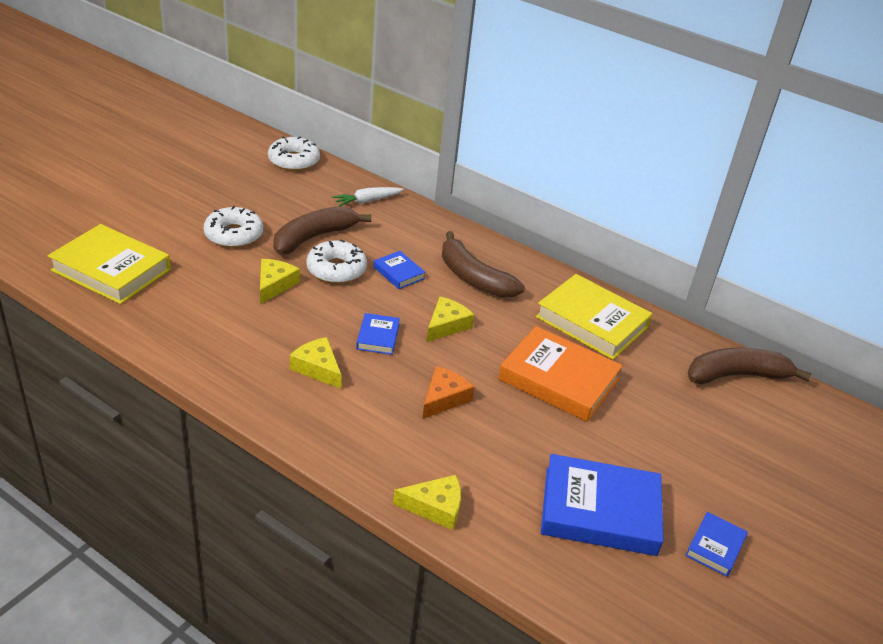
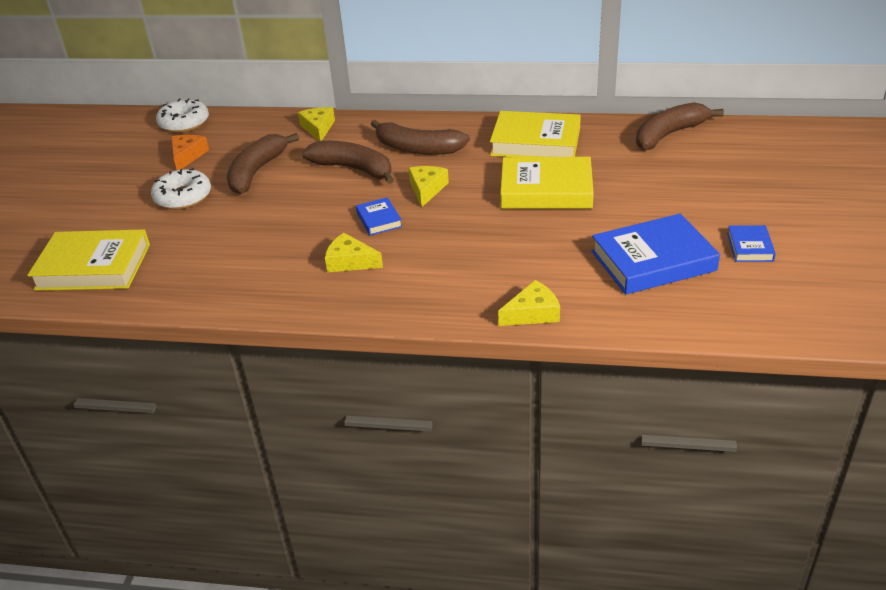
camera: 20 degrees left, 0 degrees up
yellow cheese [260,259,300,304] -> yellow cheese moved to [298,107,335,141]
white donut [306,240,367,284] -> none
white carrot [332,187,404,206] -> none
blue book [373,251,426,289] -> brown banana [302,140,394,184]
orange cheese [422,366,474,419] -> orange cheese moved to [171,135,209,170]
orange book [498,326,623,422] -> yellow book [500,157,594,209]

